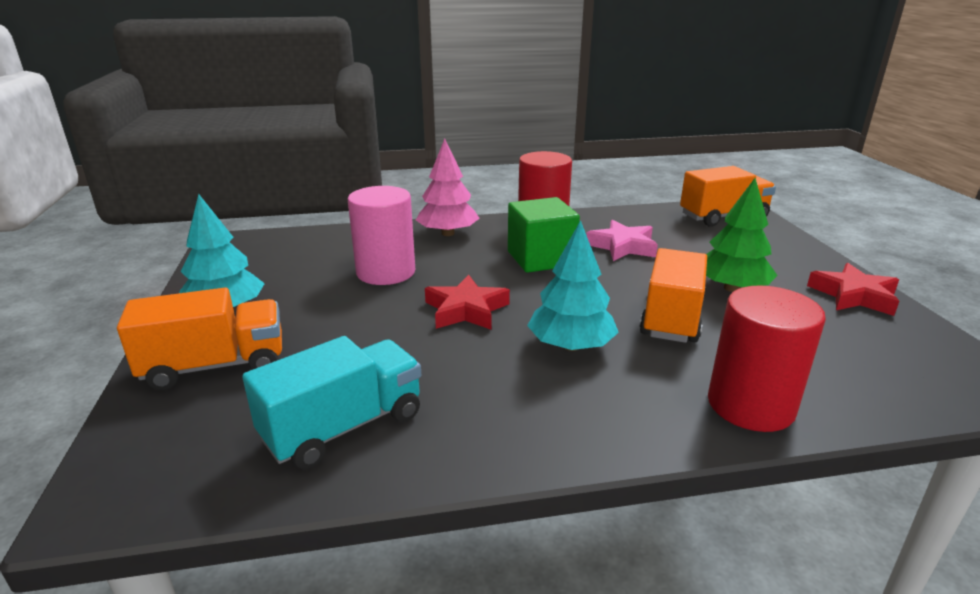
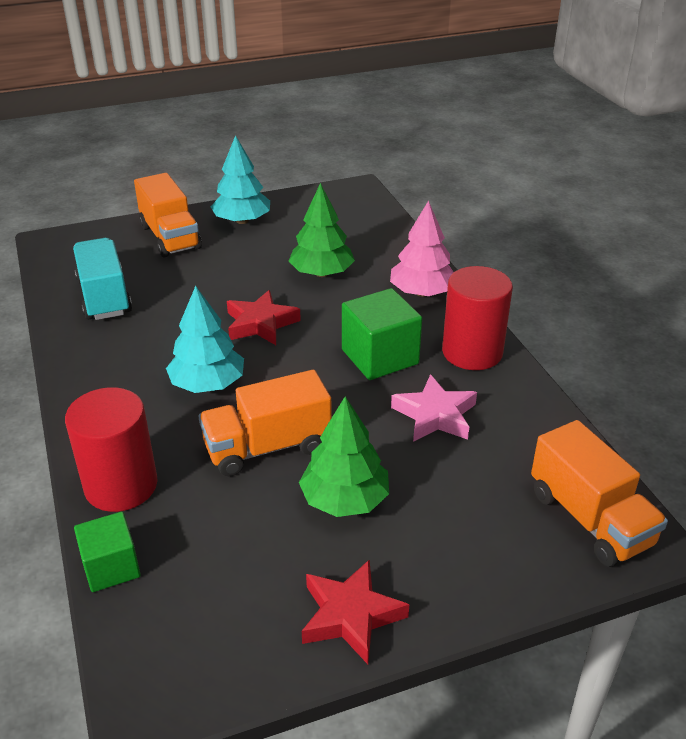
camera: 80 degrees right, 10 degrees up
turquoise truck [242,336,421,469] -> turquoise truck turned 150 degrees counterclockwise [73,238,132,320]
pink cylinder [348,186,415,285] -> green tree [289,183,355,277]
orange truck [639,248,707,343] -> orange truck turned 150 degrees clockwise [198,370,332,476]
none -> green cube [74,512,141,592]

